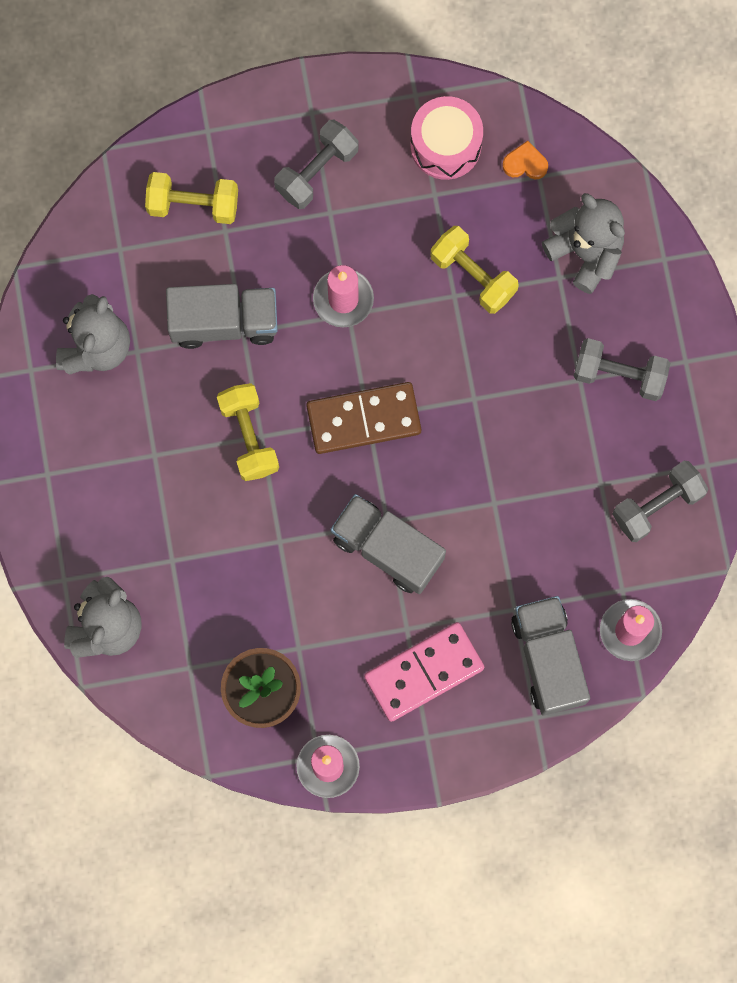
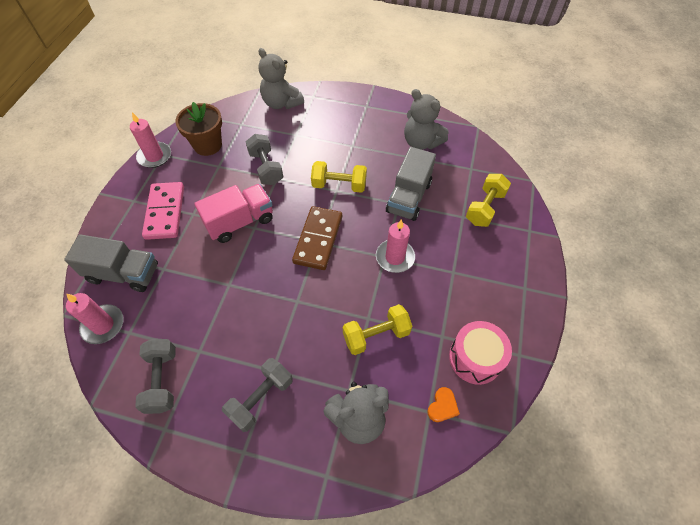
camera: 115 degrees right, 20 degrees down
grey dumbbell [274,120,359,209] -> grey dumbbell moved to [246,134,283,185]
grey truck [331,494,446,594] -> pink truck [194,184,273,243]

